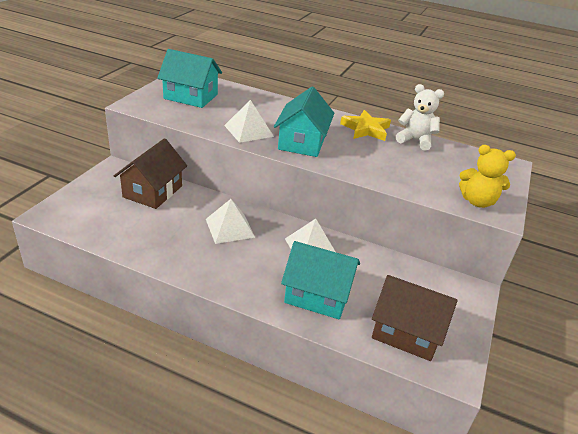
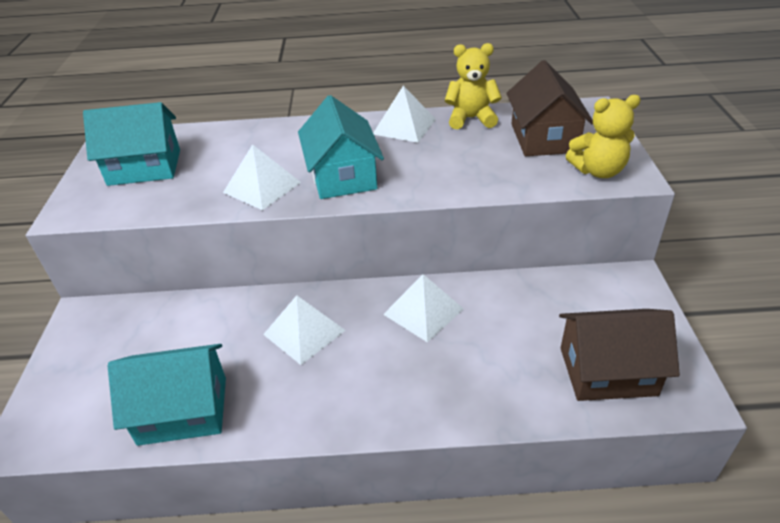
camera: 20 degrees left, 5 degrees up
brown house [114,138,187,209] -> brown house moved to [506,60,593,156]
turquoise house [281,241,360,319] -> turquoise house moved to [108,344,226,446]
yellow star [340,110,391,141] -> white pyramid [373,86,436,143]
white teddy bear [396,84,444,151] -> yellow teddy bear [445,43,502,129]

